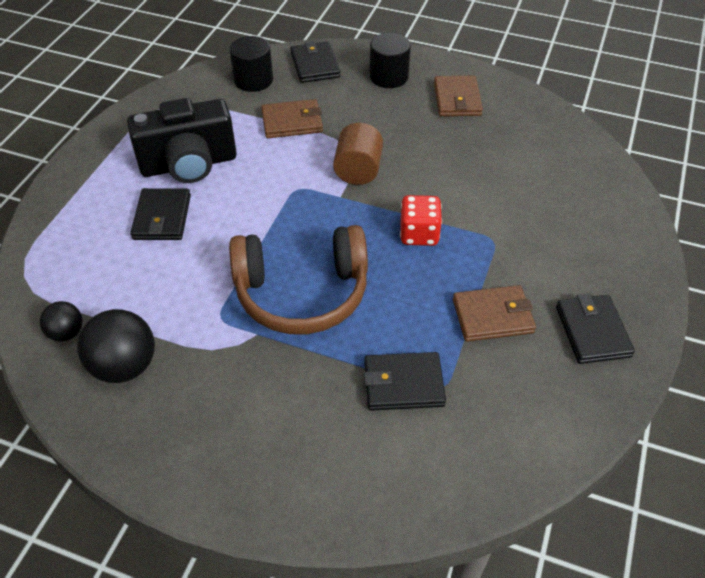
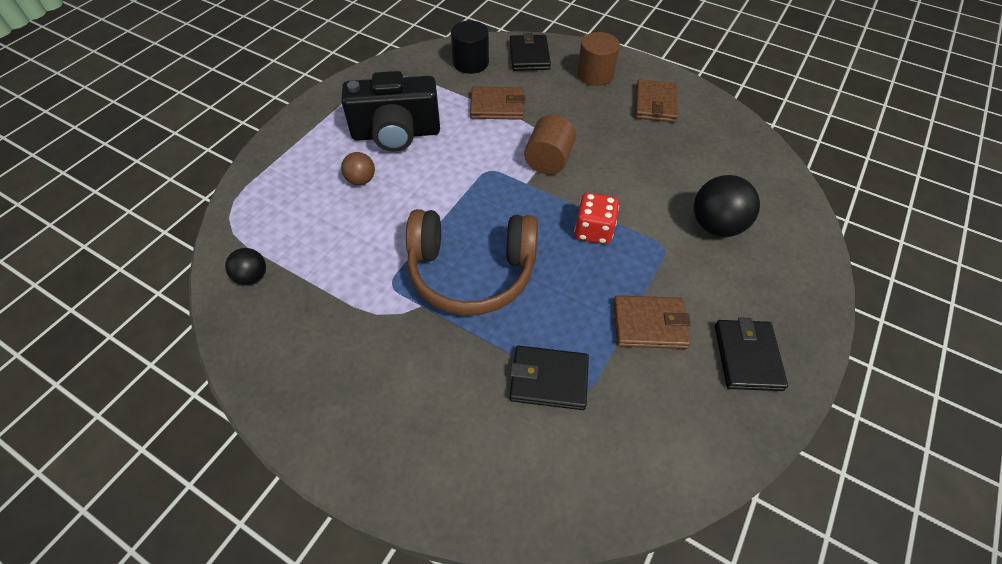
camera: 10 degrees right, 5 degrees up
black ball [77,309,155,383] -> black ball moved to [694,175,760,237]
black wallet [130,188,191,240] -> brown ball [341,152,375,185]
black cylinder [369,33,411,88] -> brown cylinder [577,32,620,86]

